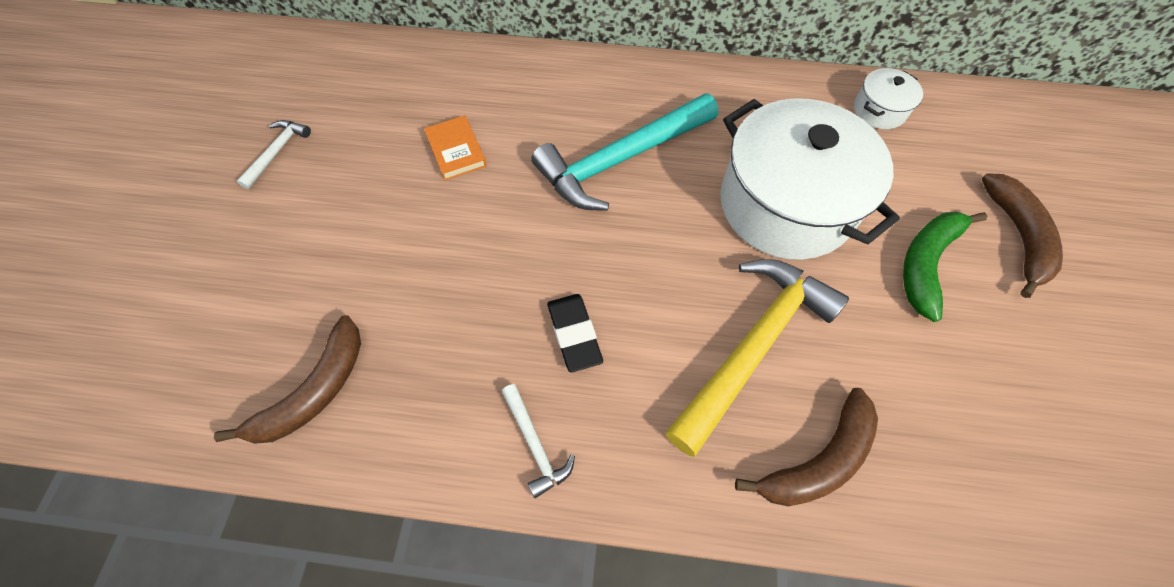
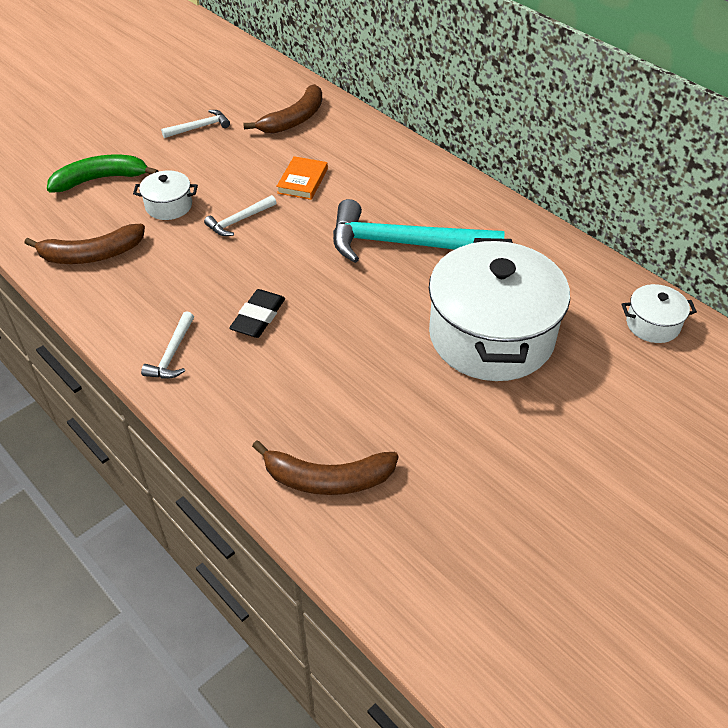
camera: 40 degrees right, 15 degrees down
yellow hammer [665,259,849,457] -> none
green banana [903,211,987,322] -> green banana moved to [47,155,159,193]
brown banana [982,173,1063,298] -> brown banana moved to [243,84,322,134]
none -> white pot [133,170,198,220]
none -> white hammer [204,195,277,236]

